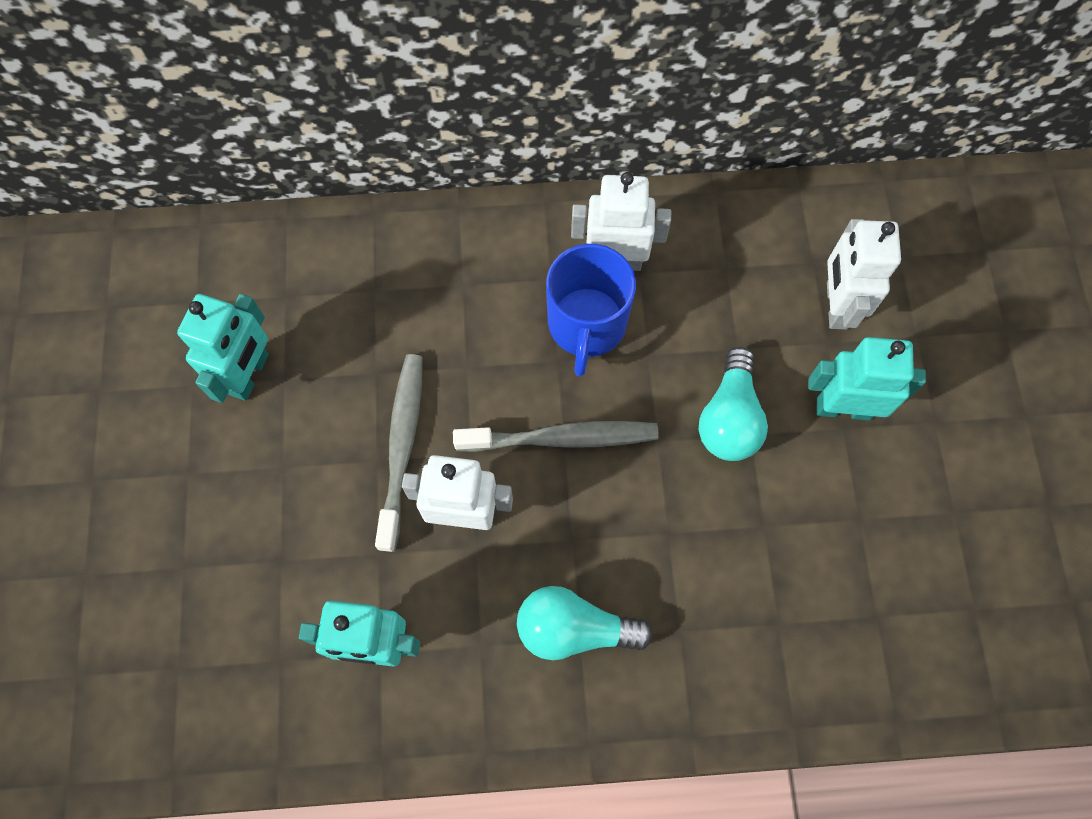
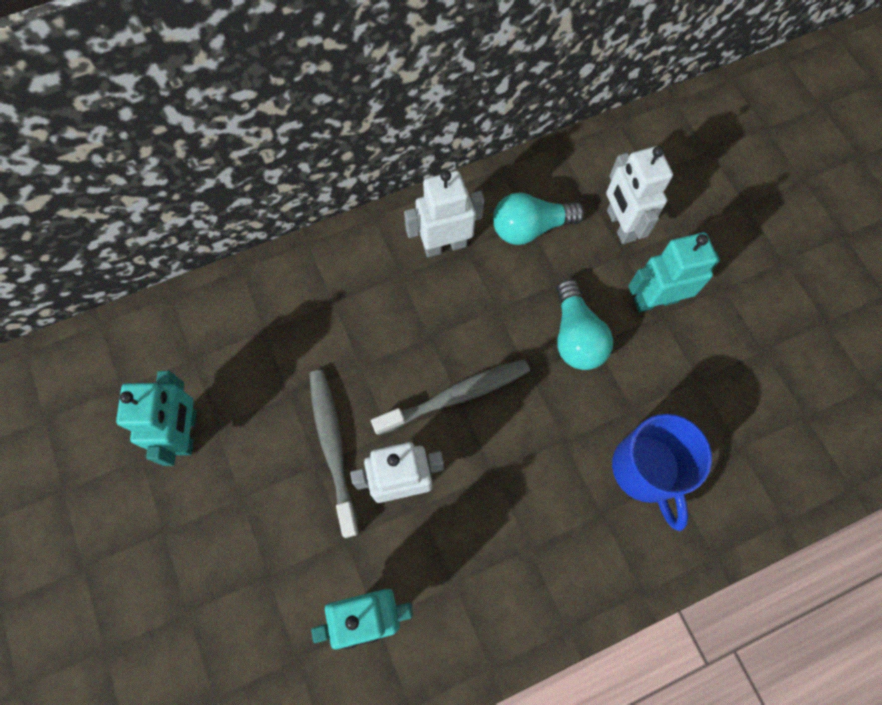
camera: 20 degrees left, 0 degrees up
turquoise light bulb [517,586,653,660] -> turquoise light bulb moved to [493,192,585,245]
blue mug [546,244,636,377] -> blue mug moved to [612,414,712,531]

